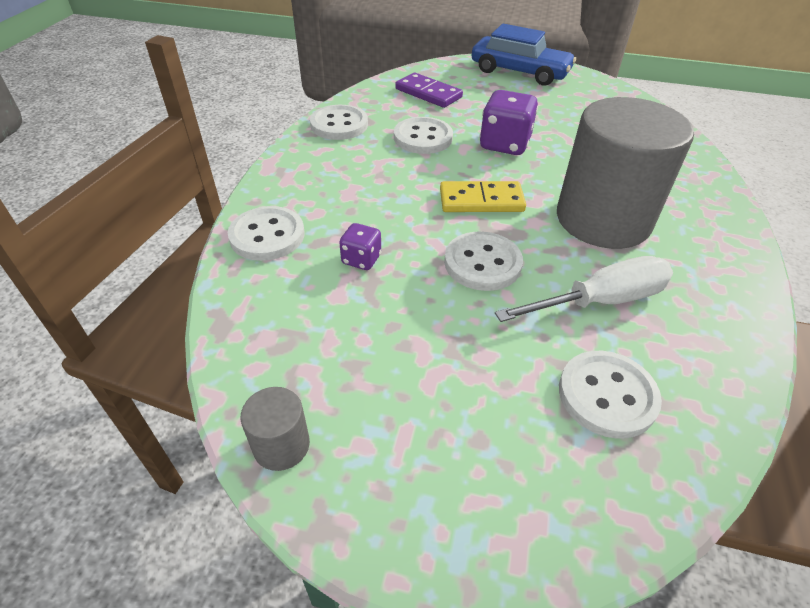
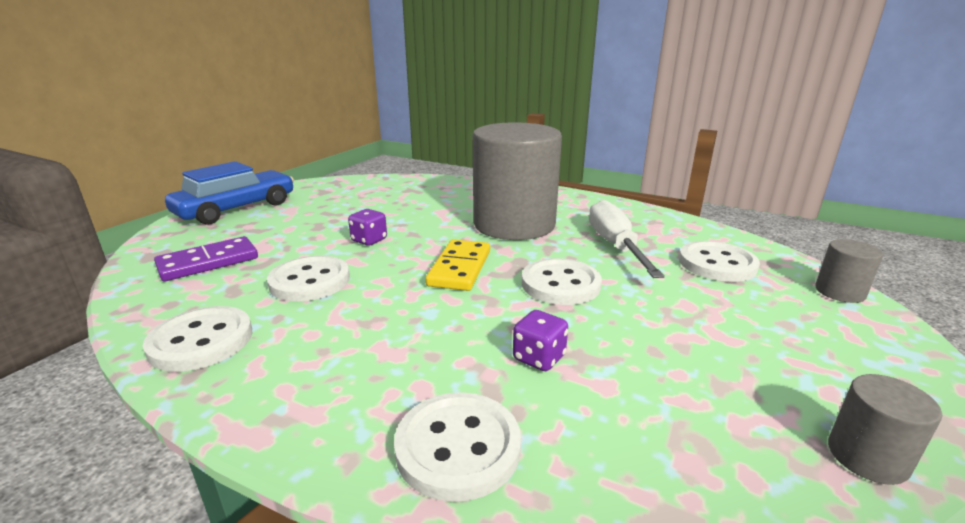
camera: 75 degrees left, 20 degrees down
purple dice [479,90,538,155] -> purple dice [348,209,387,246], size x0.56
none -> grey cylinder [815,239,883,303]

